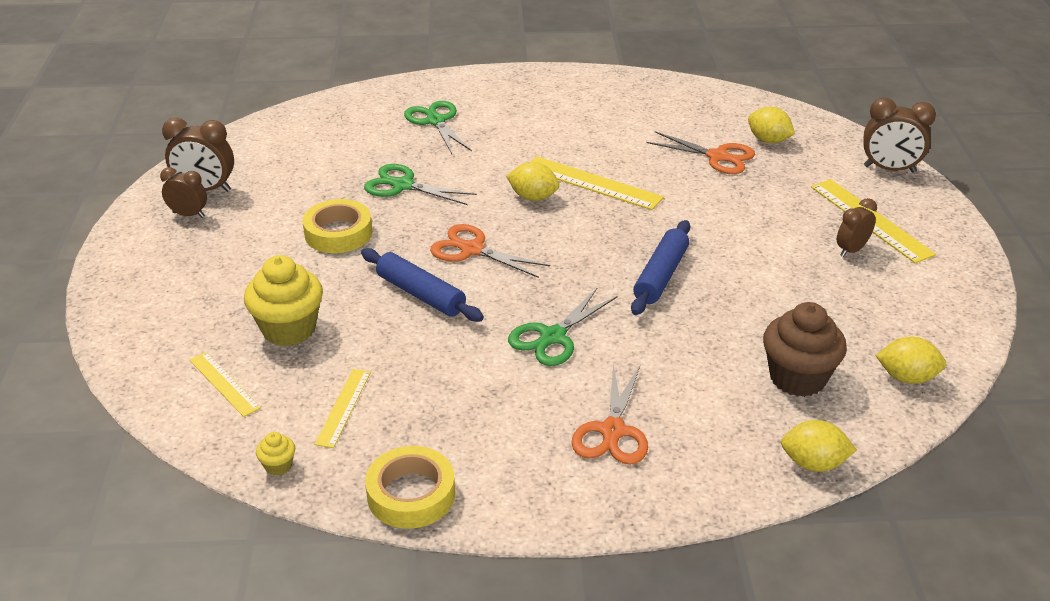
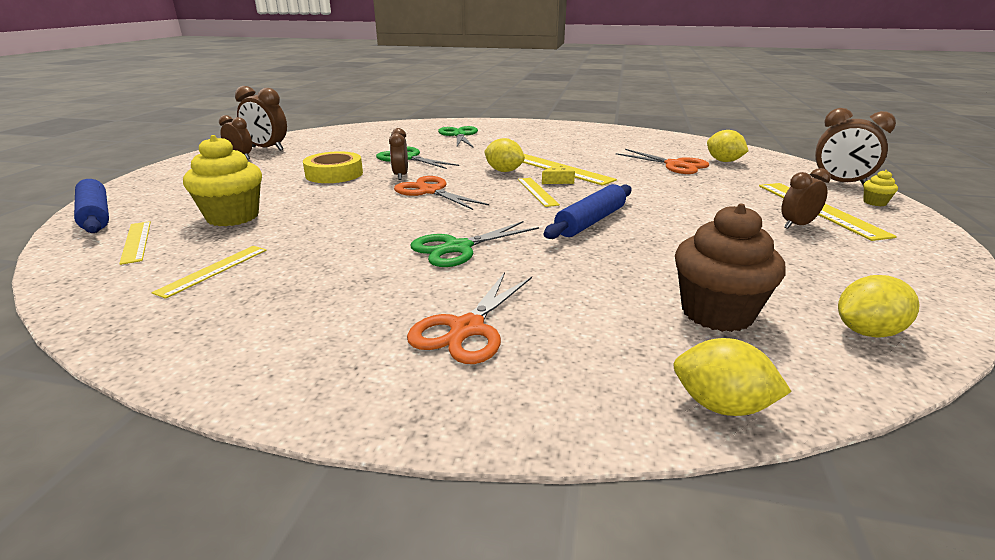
camera: 15 degrees right, 10 degrees down
yellow cupcake [256,432,295,476] -> yellow cupcake moved to [863,170,898,206]
blue rolling pin [361,248,484,322] -> blue rolling pin moved to [74,179,109,233]
yellow tape [365,446,455,529] -> none
yellow lemon [875,337,946,384] -> yellow lemon turned 45 degrees counterclockwise [838,275,920,338]
none -> brown clock [389,128,408,180]
none -> yellow ruler [518,178,560,207]
none -> yellow cheese [542,164,575,184]

